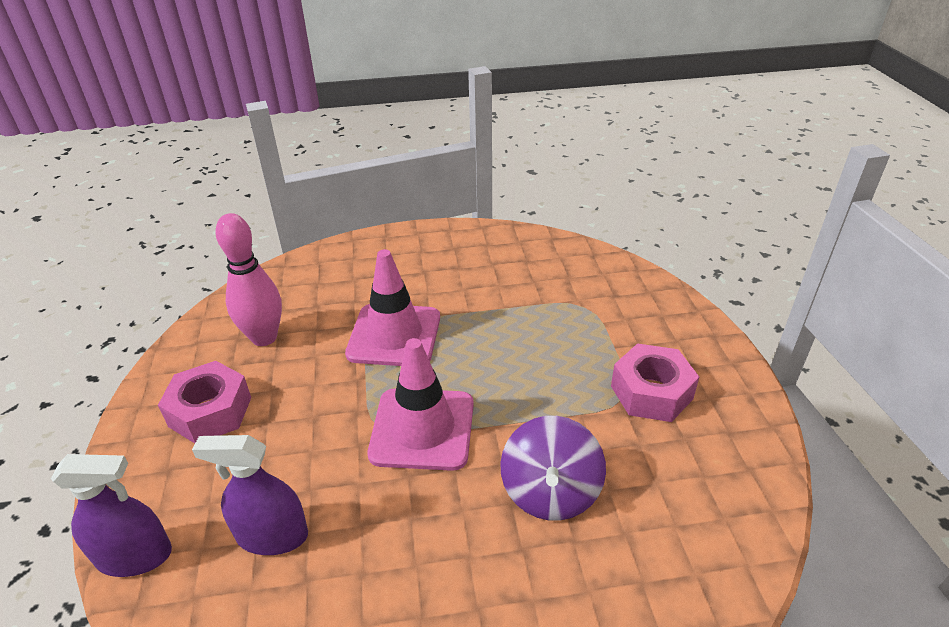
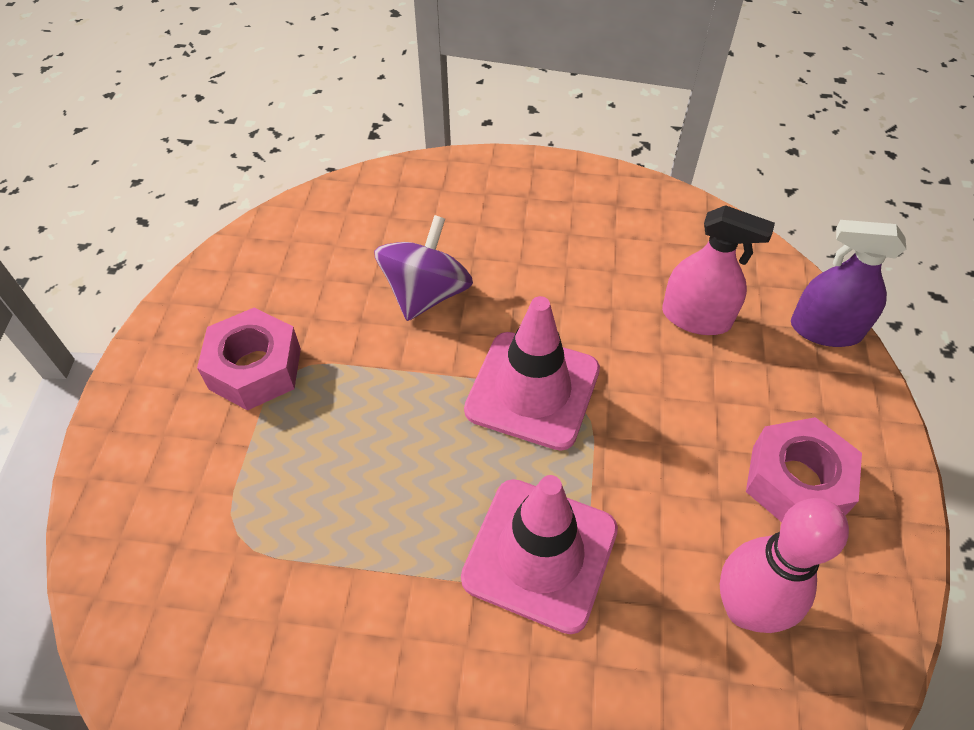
camera: 165 degrees left, 15 degrees up
purple spray bottle [192,435,308,555] -> pink spray bottle [662,205,775,335]

